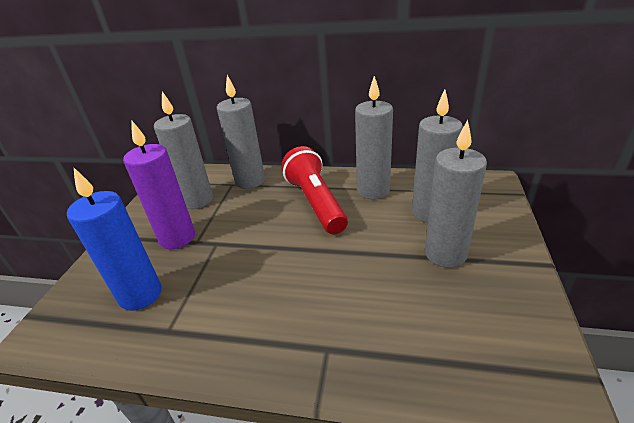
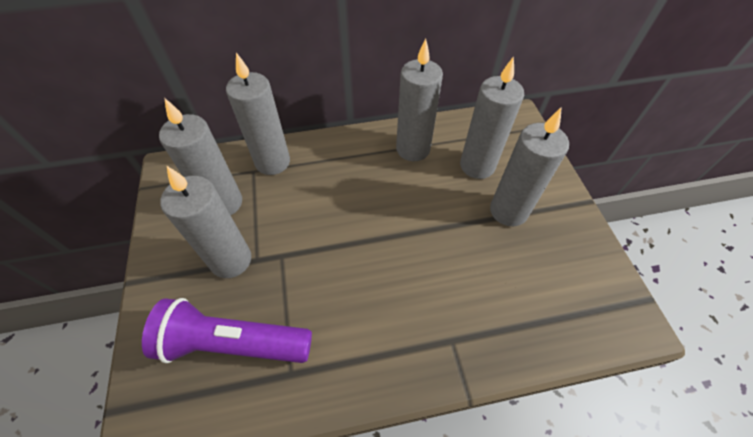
camera: 25 degrees left, 20 degrees up
blue candle [67,168,161,311] -> purple flashlight [142,298,312,363]
purple candle [123,121,195,249] -> grey candle [160,166,251,278]
red flashlight [281,146,348,234] -> none

